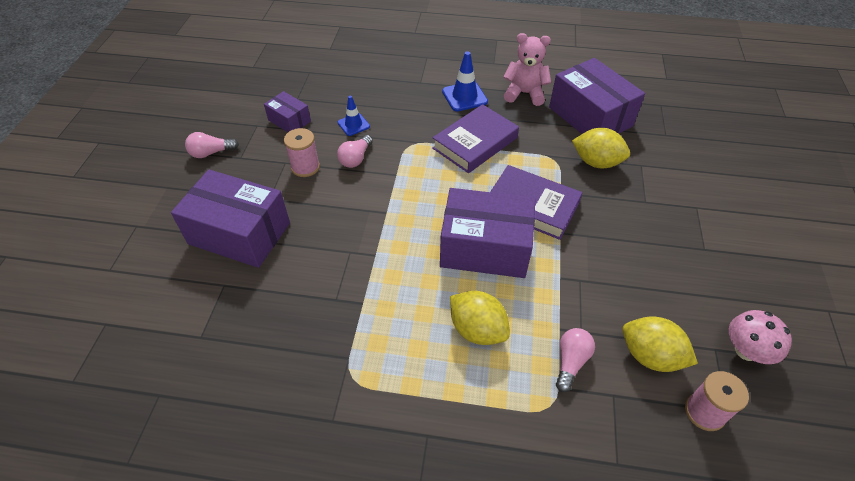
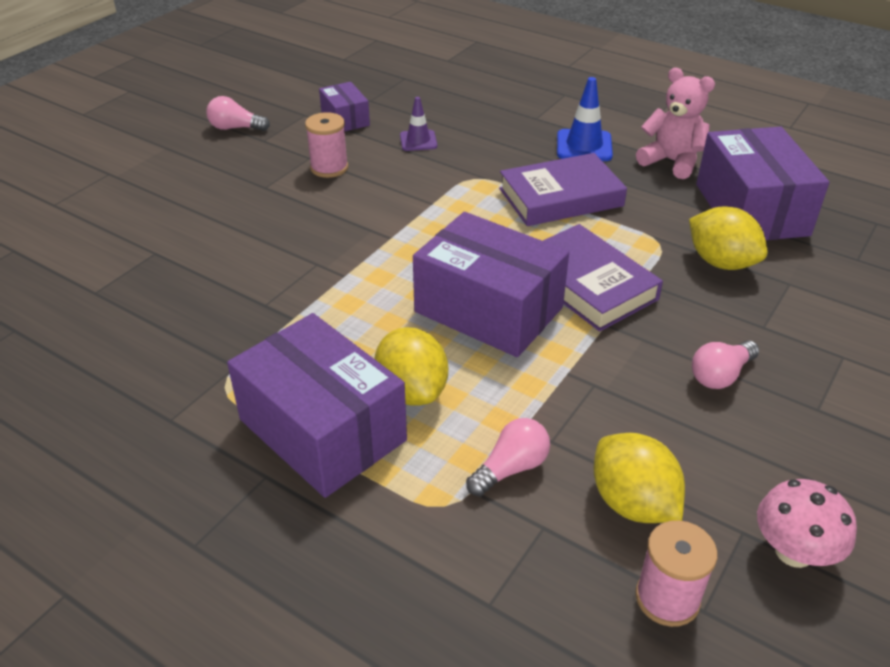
camera: 25 degrees right, 10 degrees down
purple box [171,169,290,268] -> purple box moved to [227,313,407,498]
pink light bulb [337,135,373,168] -> pink light bulb moved to [692,341,759,389]
blue traffic cone [338,96,370,136] -> purple traffic cone [400,97,437,151]

